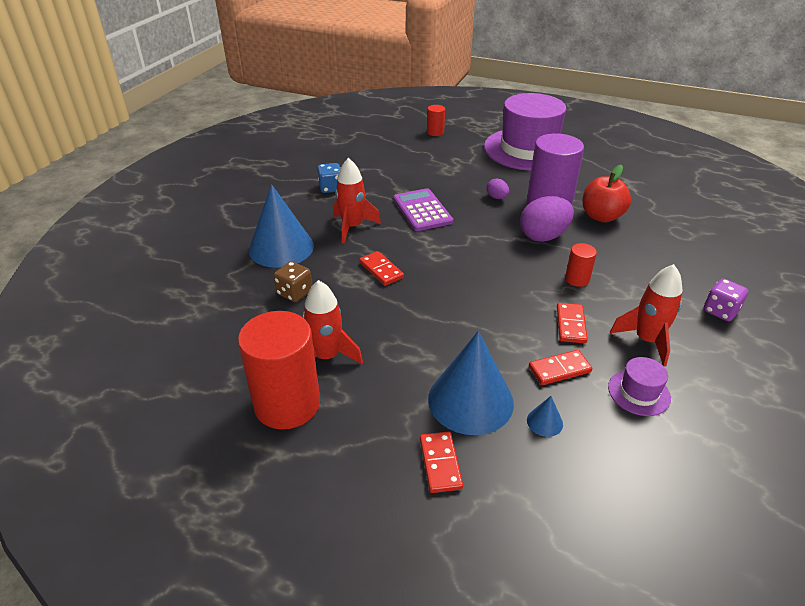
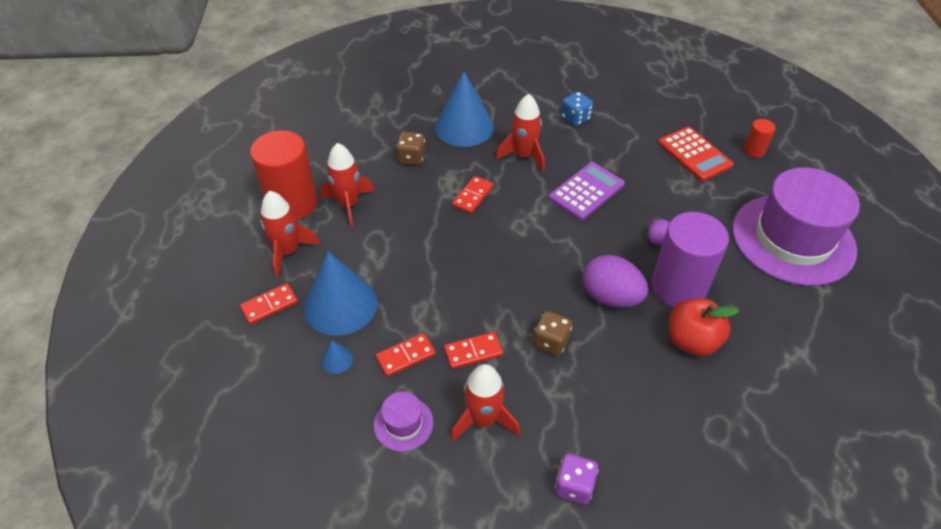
camera: 65 degrees right, 10 degrees up
red domino [529,350,592,385] -> red domino turned 75 degrees counterclockwise [376,333,436,377]
red cylinder [565,243,597,287] -> brown dice [533,311,572,356]
none -> red rocket [261,191,320,277]
none -> red calculator [658,127,734,181]

